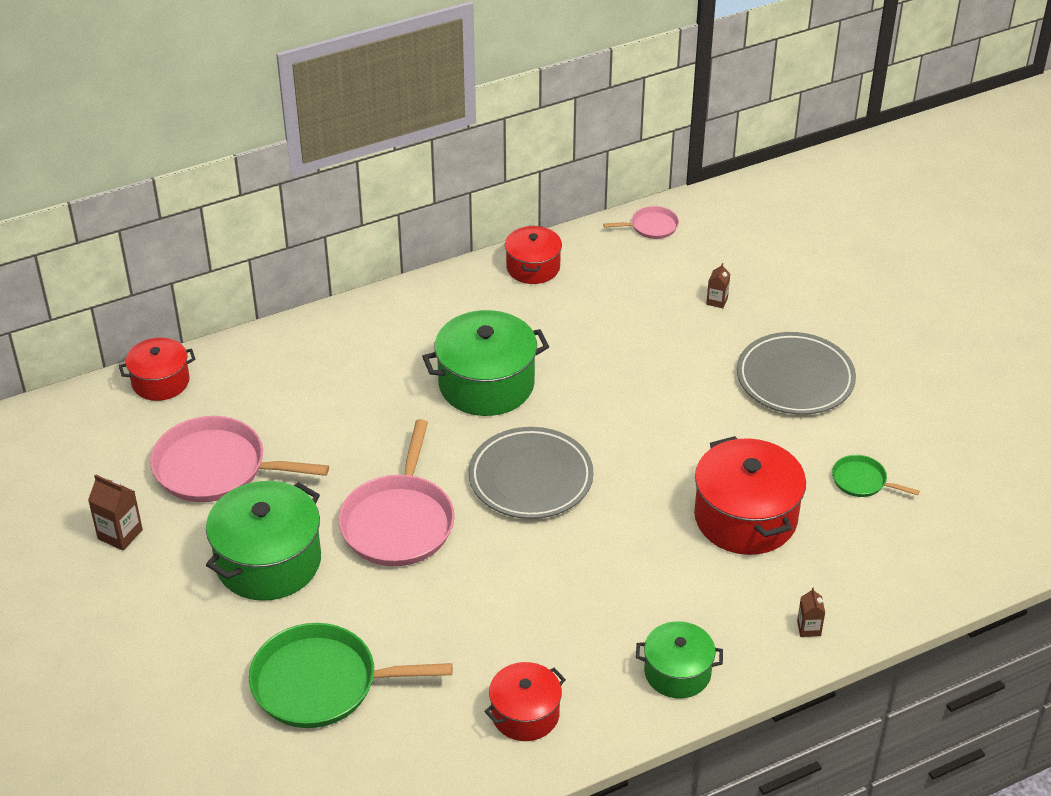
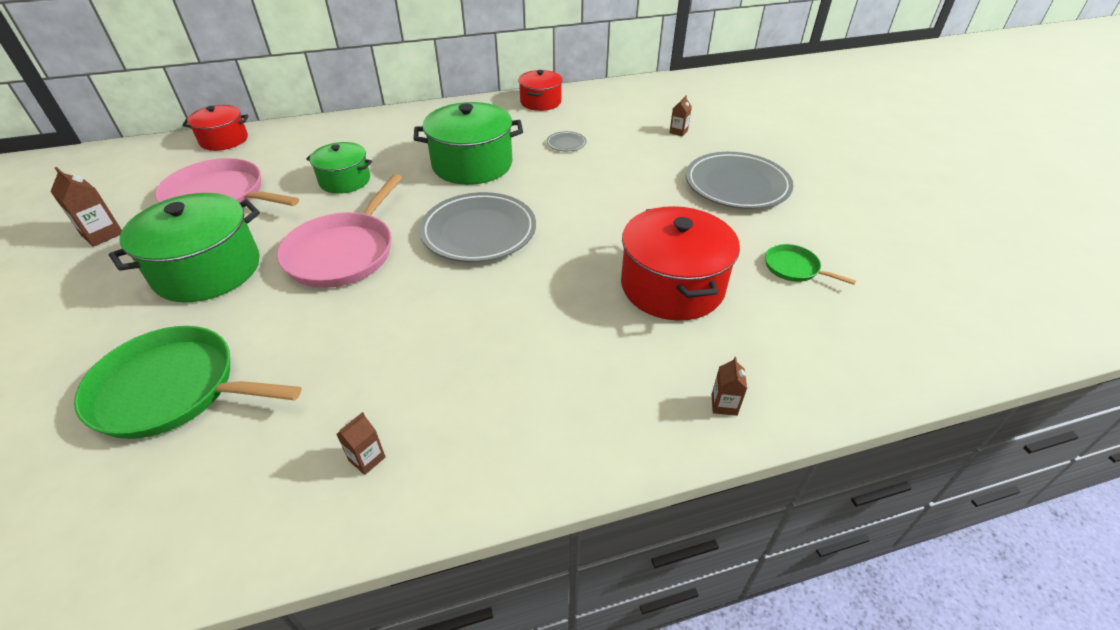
camera: 10 degrees right, 0 degrees up
red pot [484,662,566,741] -> brown carton [336,412,385,475]
pink pan [603,206,679,239] -> none
green pot [636,621,723,698] -> green pot moved to [306,142,372,194]
none -> grey plate [547,131,587,151]

